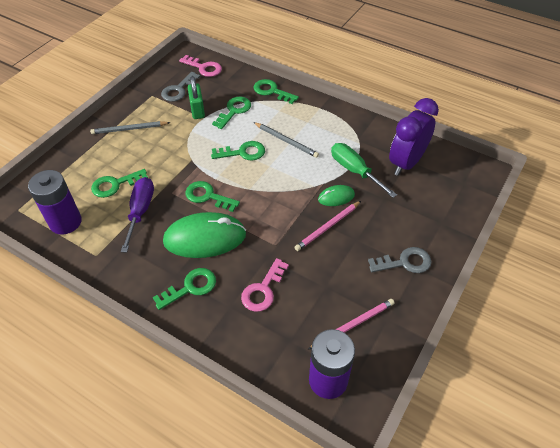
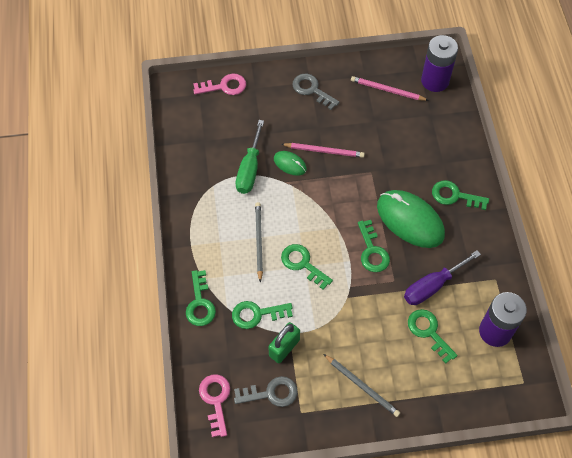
camera: 130 degrees left, 10 degrees up
green key [91,169,148,198] -> green key turned 150 degrees counterclockwise [408,309,458,363]
pink key [241,258,289,312] -> pink key moved to [193,74,246,95]
purple clock [389,98,439,176] -> none

